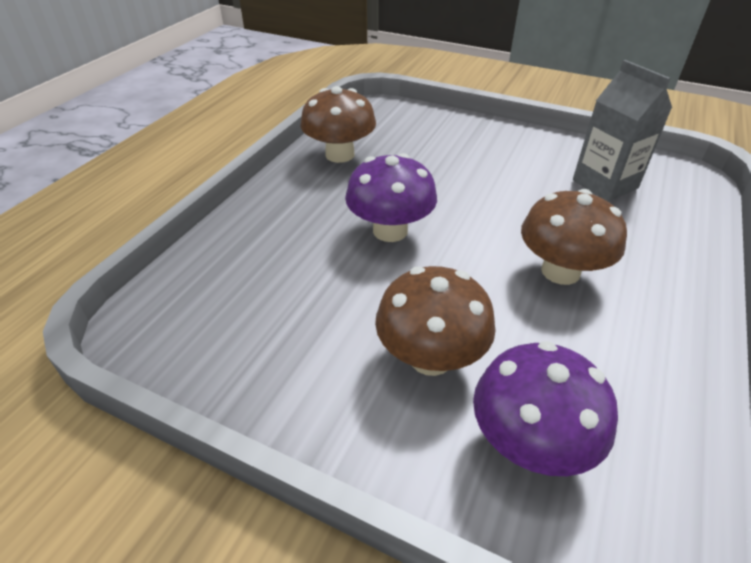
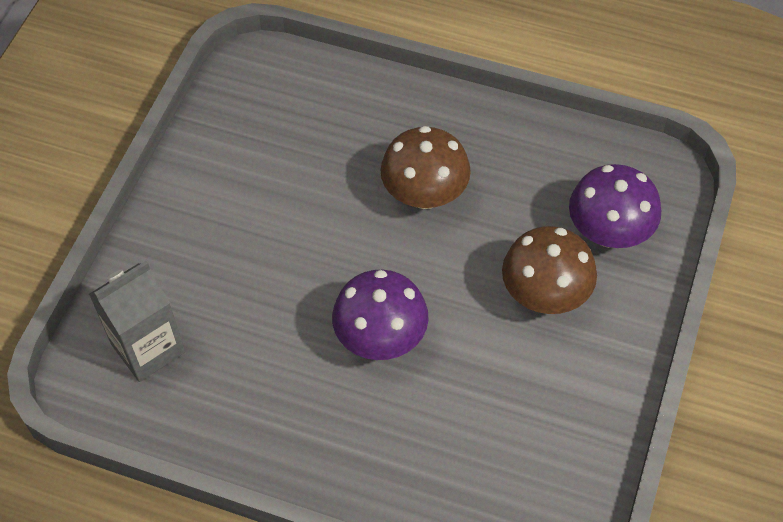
camera: 95 degrees left, 15 degrees up
brown mushroom [300,86,376,163] -> none
grey carton [573,60,672,202] -> grey carton moved to [89,261,185,382]

